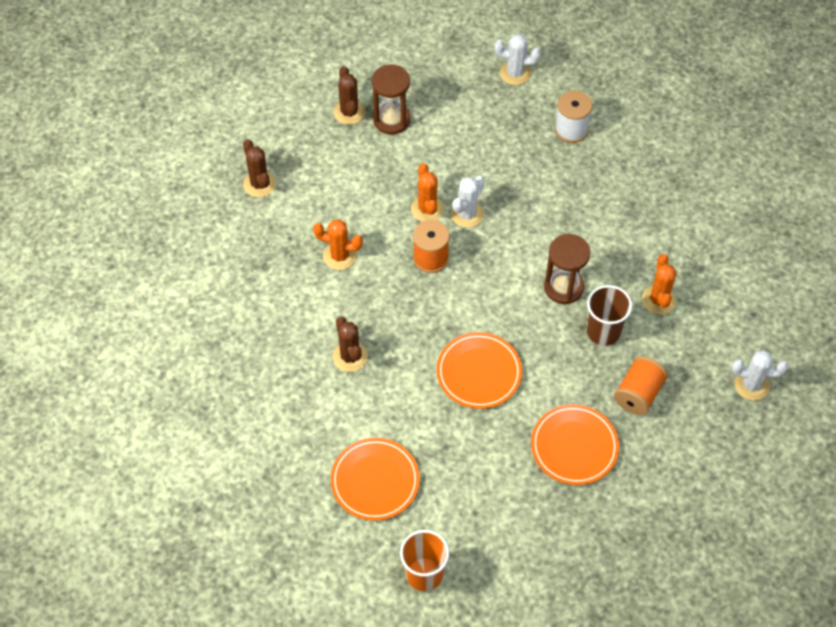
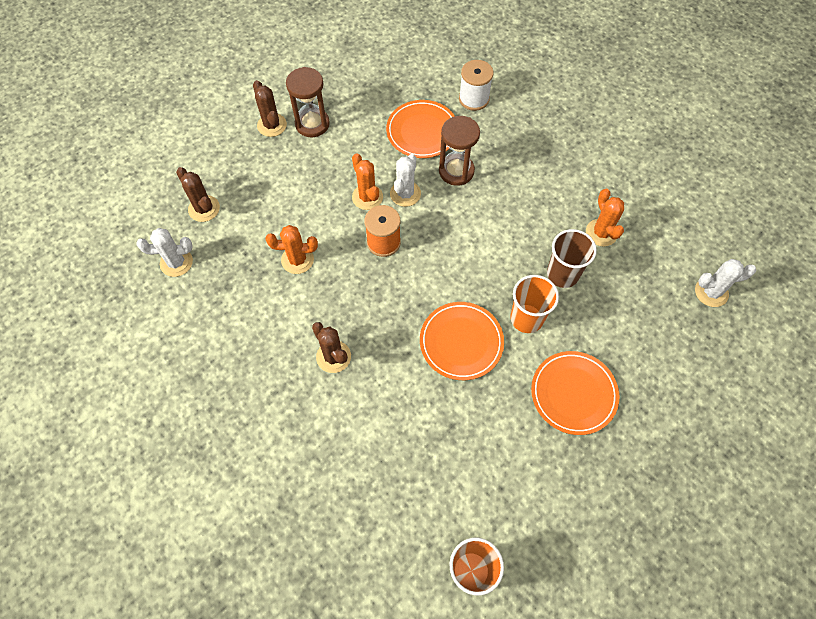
camera: 15 degrees left, 5 degrees up
orange plate [330,438,420,521] -> orange plate moved to [386,100,455,158]
white cactus [494,34,541,85] -> white cactus moved to [137,228,193,277]
brown hourglass [544,234,590,304] -> brown hourglass moved to [439,116,480,186]
orange spool [614,356,668,415] -> none
none -> orange cup [510,275,559,333]

